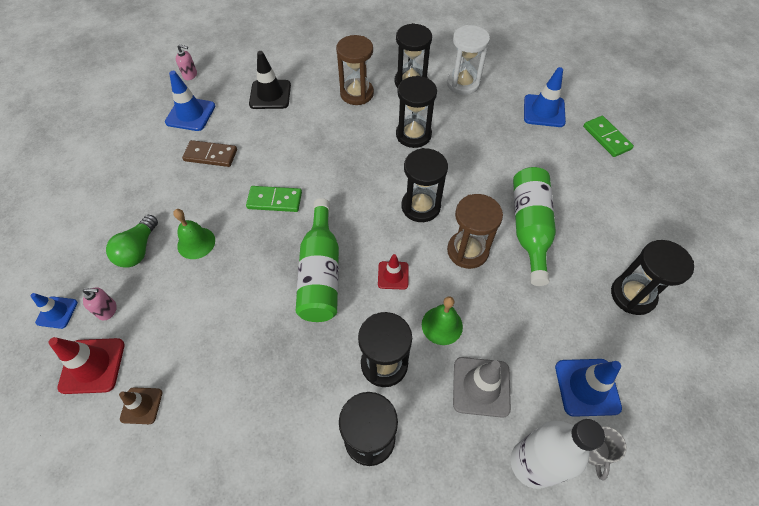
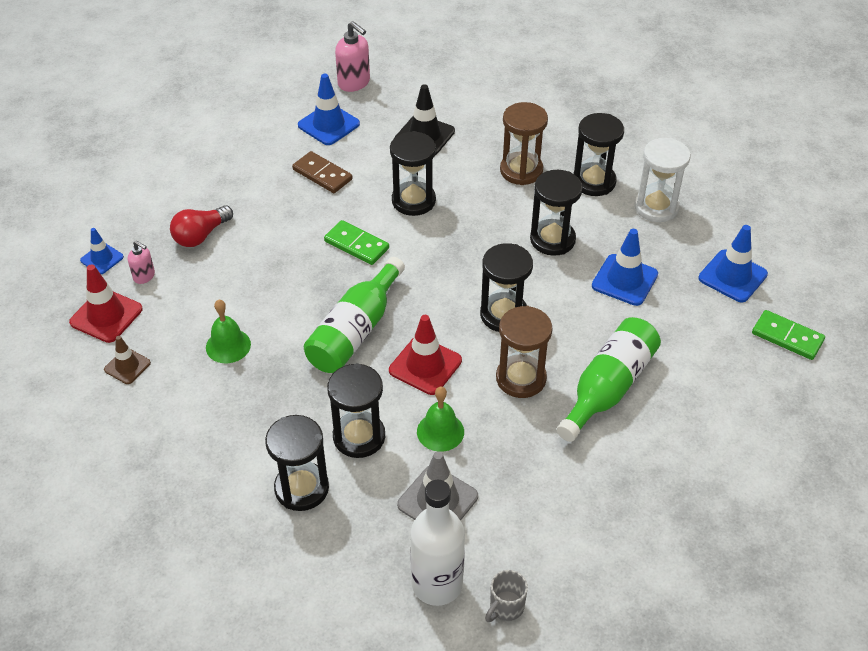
camera: 30 degrees right, 10 degrees down
green light bulb [106,215,158,268] -> red light bulb [170,205,233,247]
green bell [173,209,215,259] -> green bell moved to [206,300,251,363]
pink soap dispenser [176,44,197,80] -> pink soap dispenser [335,21,370,92], size x1.70
red traffic cone [378,254,409,290] -> red traffic cone [389,315,462,395], size x1.63
blue traffic cone [555,359,622,417] -> blue traffic cone moved to [592,229,658,306]
green domino [583,116,634,157] -> green domino turned 60 degrees counterclockwise [752,310,825,360]
black hourglass [611,240,694,315] -> black hourglass moved to [390,131,436,216]

